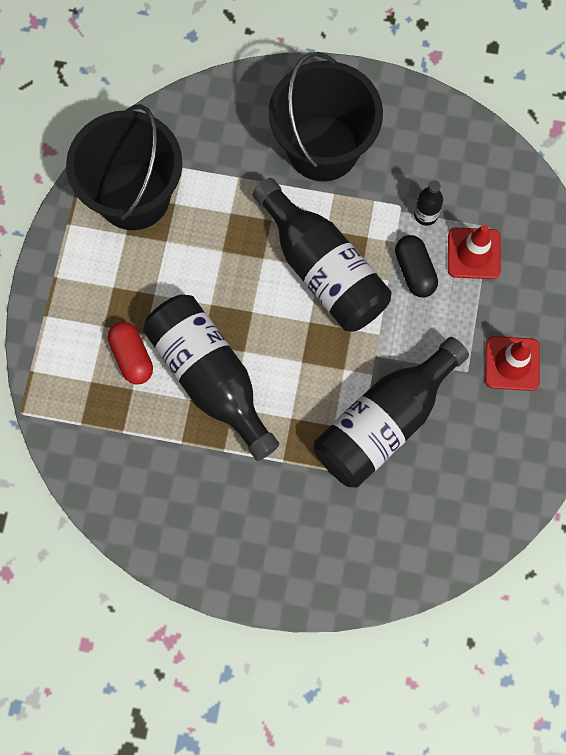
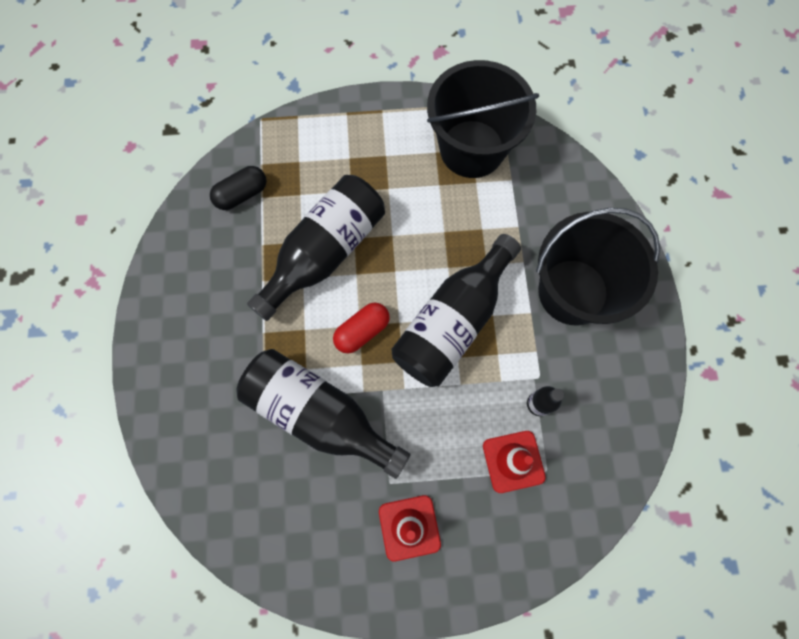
camera: 75 degrees right, 0 degrees up
red capsule [108,322,153,384] -> red capsule moved to [333,302,390,354]
black capsule [395,235,438,297] -> black capsule moved to [210,166,267,210]

